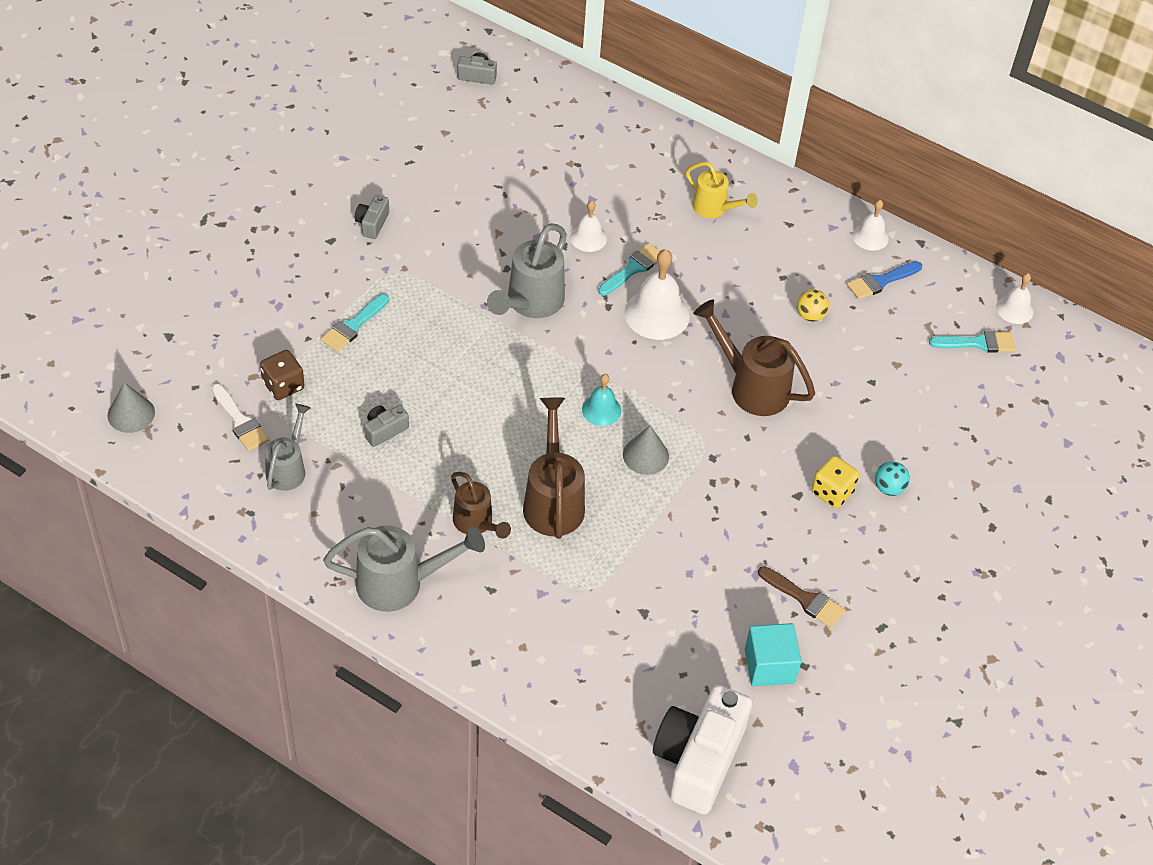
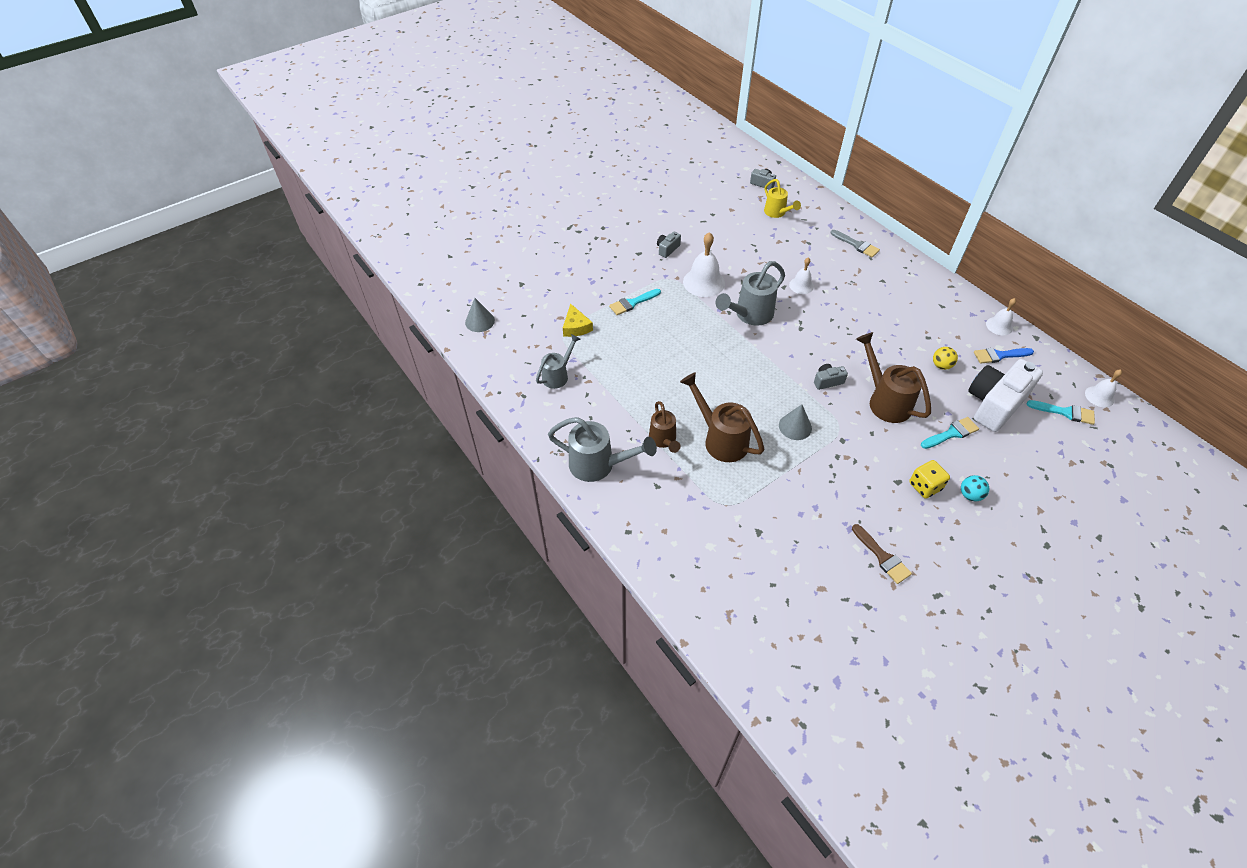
camera: 25 degrees right, 0 degrees up
white brush [212,384,269,451] -> none
brown dice [260,350,305,400] -> yellow cheese [563,303,593,337]
grey camera [364,405,409,447] -> grey camera moved to [814,364,848,390]
brown watering can [523,398,585,539] -> brown watering can turned 60 degrees counterclockwise [680,372,764,462]
turquoise bell [582,374,621,426] -> none
turquoise brush [598,243,660,296] -> turquoise brush moved to [921,417,979,449]
white bell [624,249,690,340] -> white bell moved to [683,232,725,297]
white camera [653,685,752,815] -> white camera moved to [968,359,1043,432]
yellow watering can [686,162,758,218] -> yellow watering can moved to [764,179,801,218]
turquoise cube [745,623,801,686] -> none
none -> grey brush [831,230,880,257]

